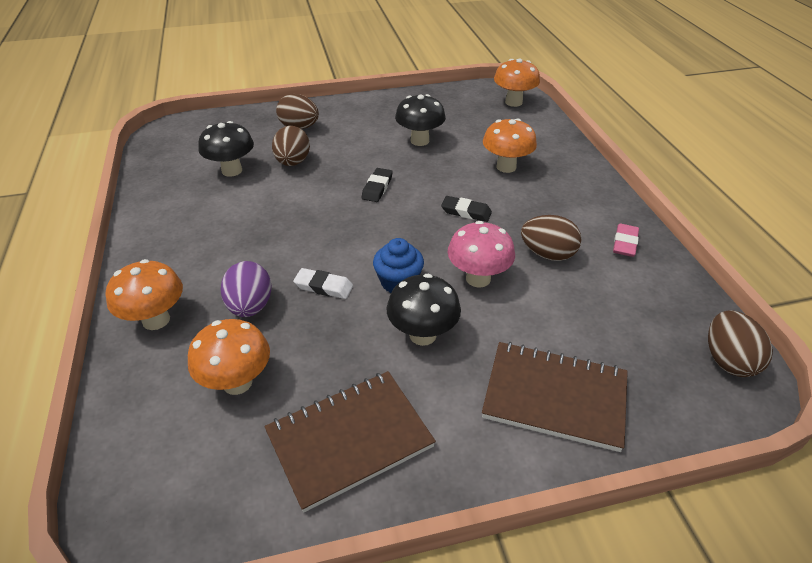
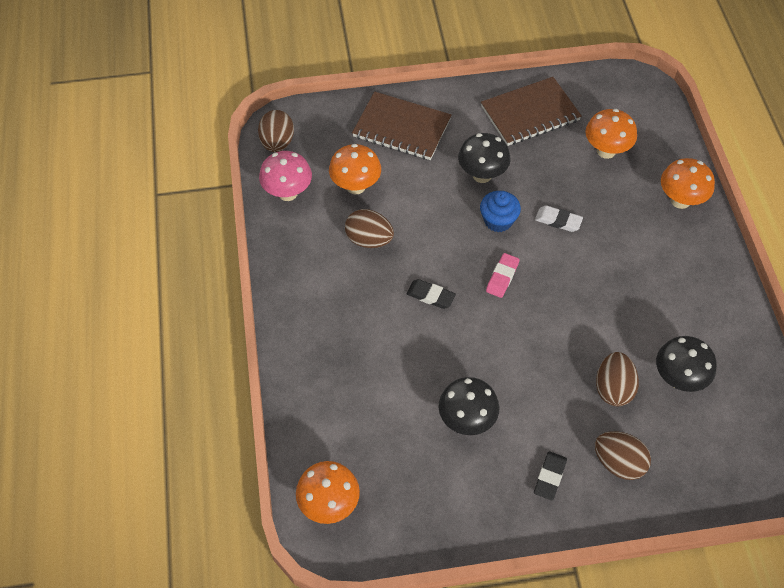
camera: 175 degrees left, 15 degrees up
purple egg [221,261,272,317] -> none
black eraser [361,168,393,202] -> black eraser moved to [534,451,567,500]
pink mushroom [448,221,515,287] -> pink mushroom moved to [259,151,312,201]
orange mushroom [483,118,537,173] -> orange mushroom moved to [329,144,381,195]
pink eraser [613,224,639,257] -> pink eraser moved to [486,253,520,298]

